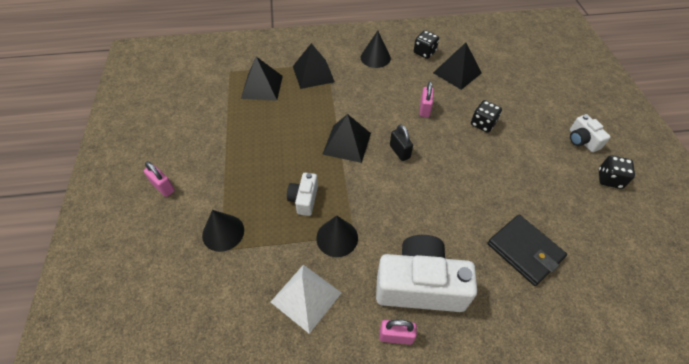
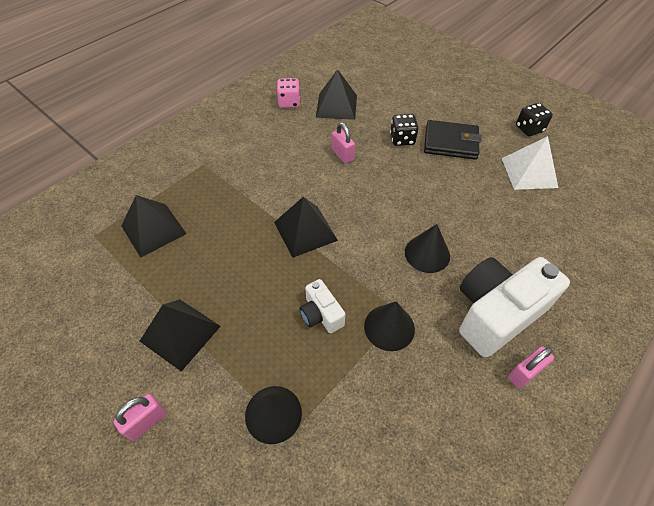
camera: 40 degrees left, 0 degrees up
pink padlock [144,161,175,197] -> pink padlock turned 45 degrees counterclockwise [114,394,167,441]
white pyramid [271,264,341,334] -> white pyramid moved to [502,136,558,190]
black pyramid [293,43,335,89] -> black pyramid moved to [140,299,221,372]
black cone [361,31,391,68] -> black cone moved to [405,224,450,273]
black padlock [390,124,413,161] -> none
black dice [414,30,439,59] -> pink dice [277,78,300,108]
black wallet [488,215,567,286] -> black wallet moved to [424,120,482,160]
white camera [570,114,611,152] -> none

